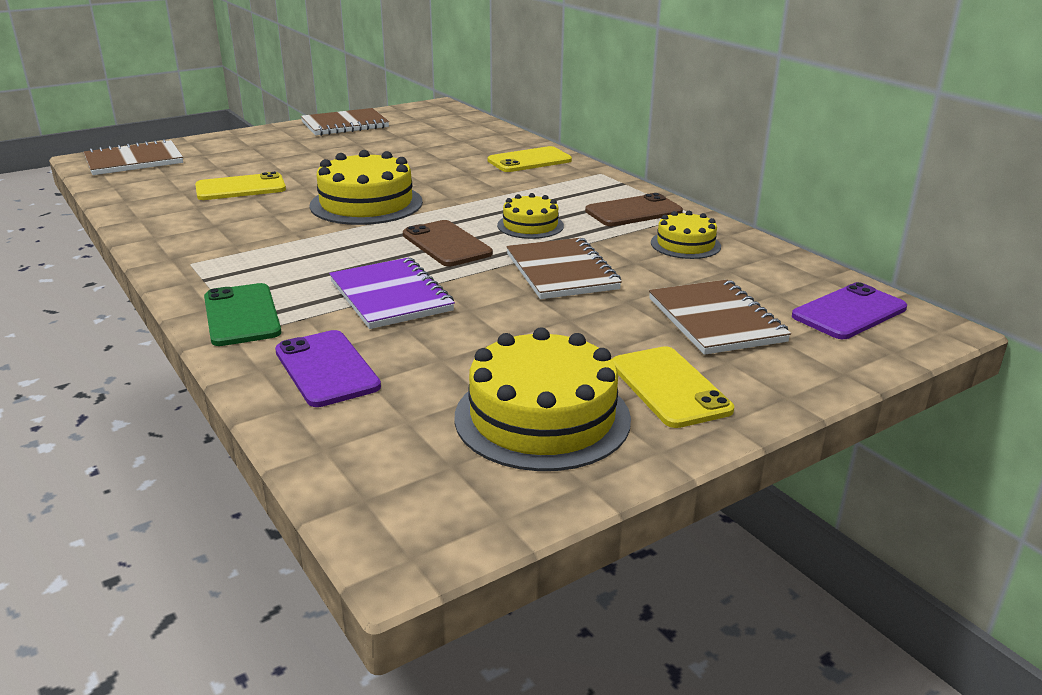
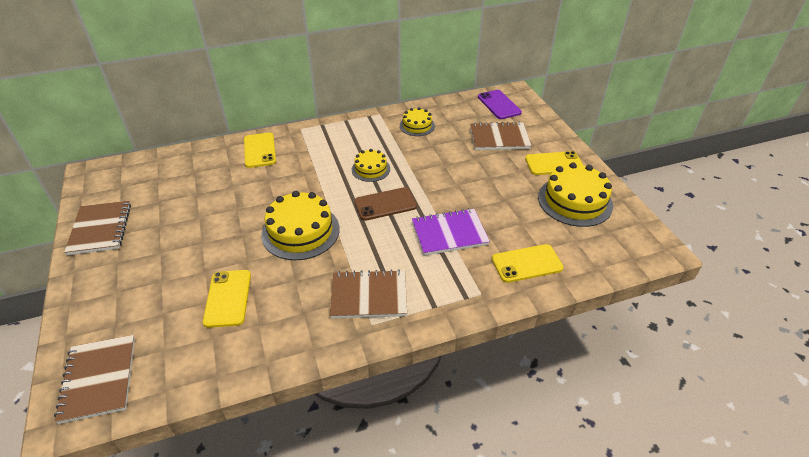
camera: 75 degrees left, 15 degrees up
green phone [204,283,281,346] -> none
purple phone [275,330,381,407] -> yellow phone [492,244,563,283]
brown notebook [506,238,622,299] -> brown notebook moved to [330,269,407,319]
brown phone [585,193,683,226] -> none

